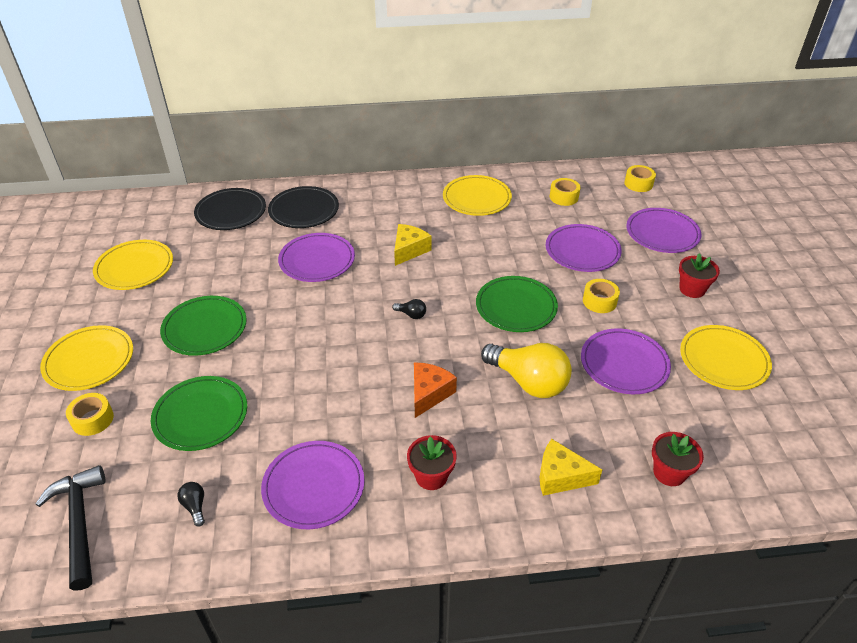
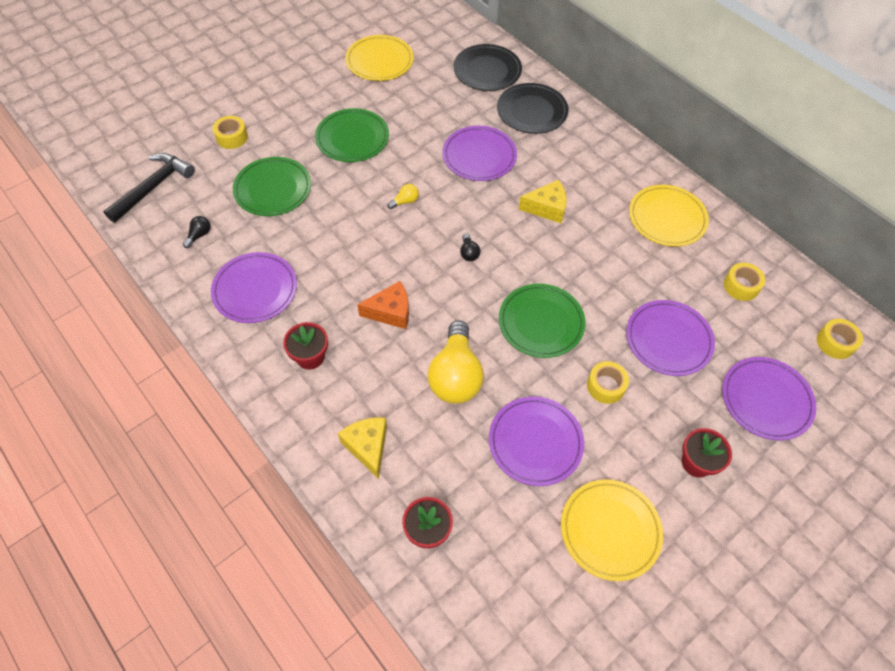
camera: 55 degrees right, 15 degrees up
yellow plate [40,325,133,391] -> none
none -> yellow light bulb [387,184,419,209]

